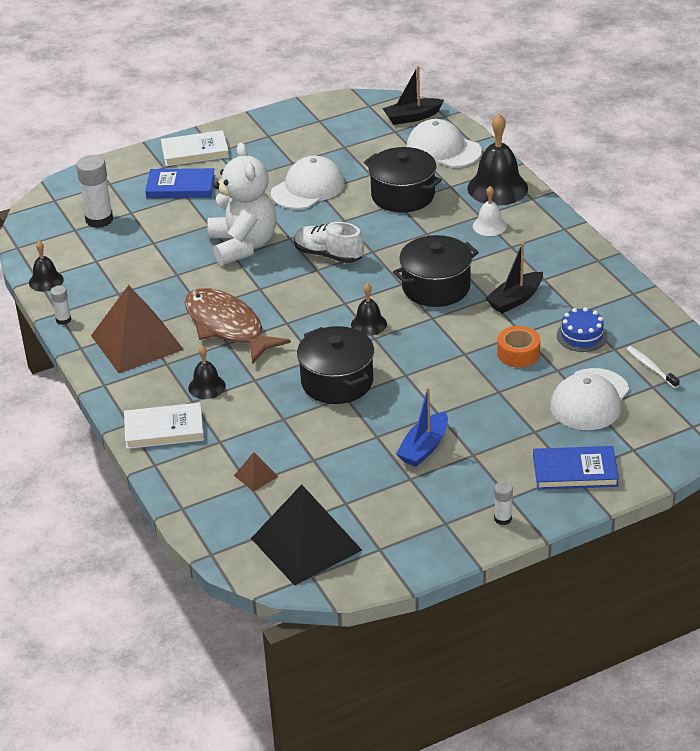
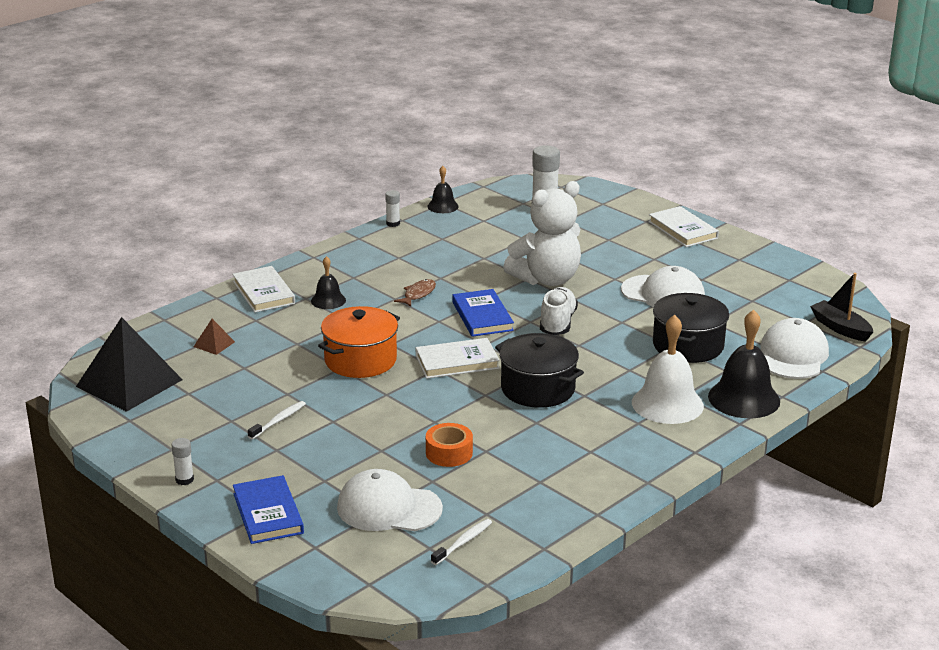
camera: 70 degrees right, 10 degrees down
brown pyramid [91,285,184,373] -> none
blue book [145,168,215,198] -> blue book moved to [452,289,514,337]
brown fish [185,288,291,364] -> brown fish [394,279,436,307], size x0.44
black pot [297,326,374,404] -> orange pot [318,306,400,378]
black bell [351,283,387,336] -> white book [416,338,500,379]
blue boat [396,387,448,467] -> white toothbrush [248,401,306,440]
white bell [473,186,507,236] -> white bell [632,315,704,424], size x1.84
black boat [485,243,543,313] -> none
blue cake [557,307,608,352] -> none

